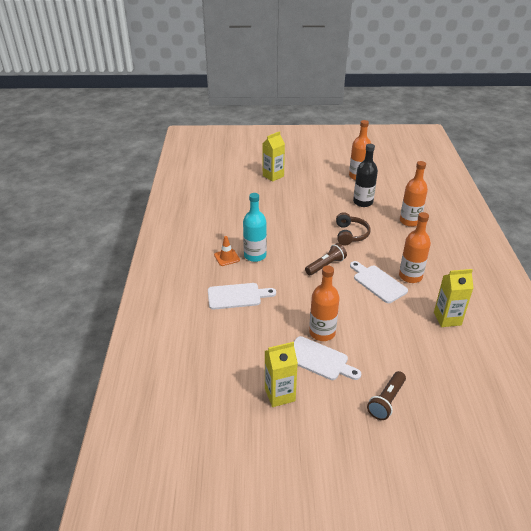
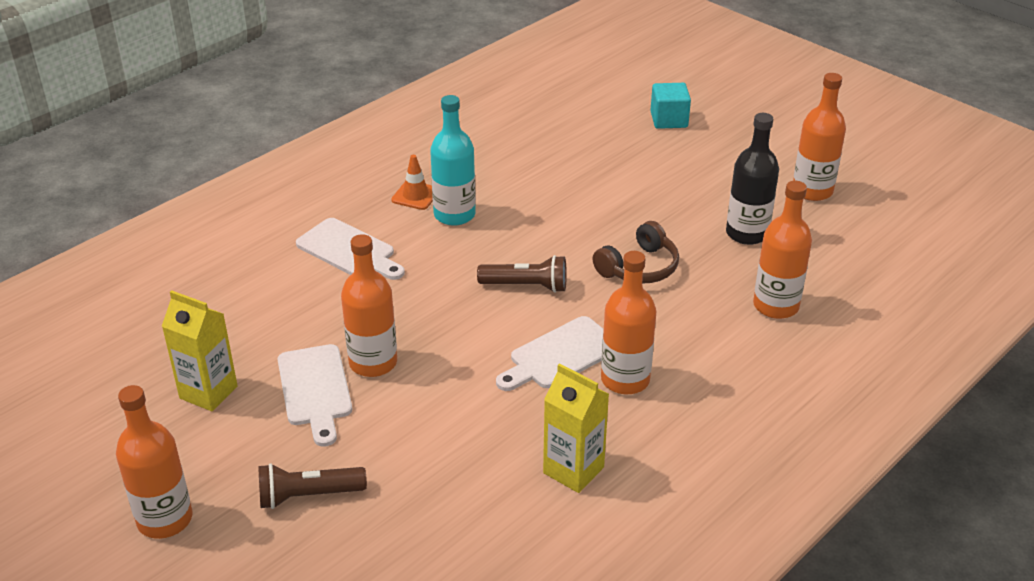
camera: 45 degrees right, 0 degrees up
yellow carton [262,131,285,182] -> turquoise cube [650,83,691,129]
white cutting board [350,261,408,303] -> white cutting board turned 135 degrees counterclockwise [496,316,604,391]
none -> orange bottle [116,385,193,539]

